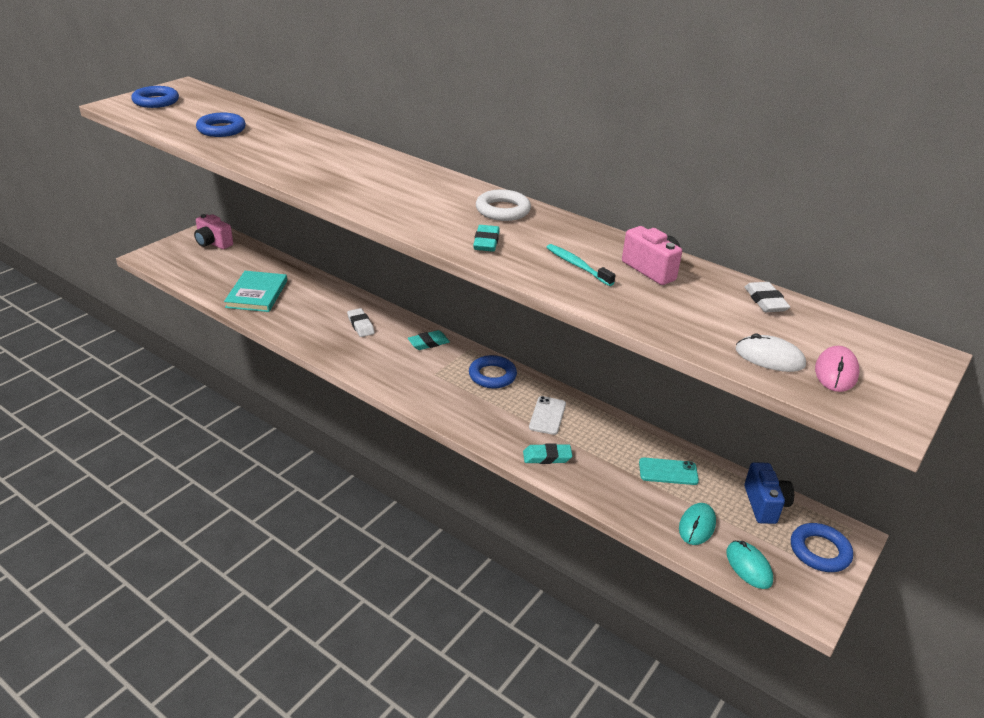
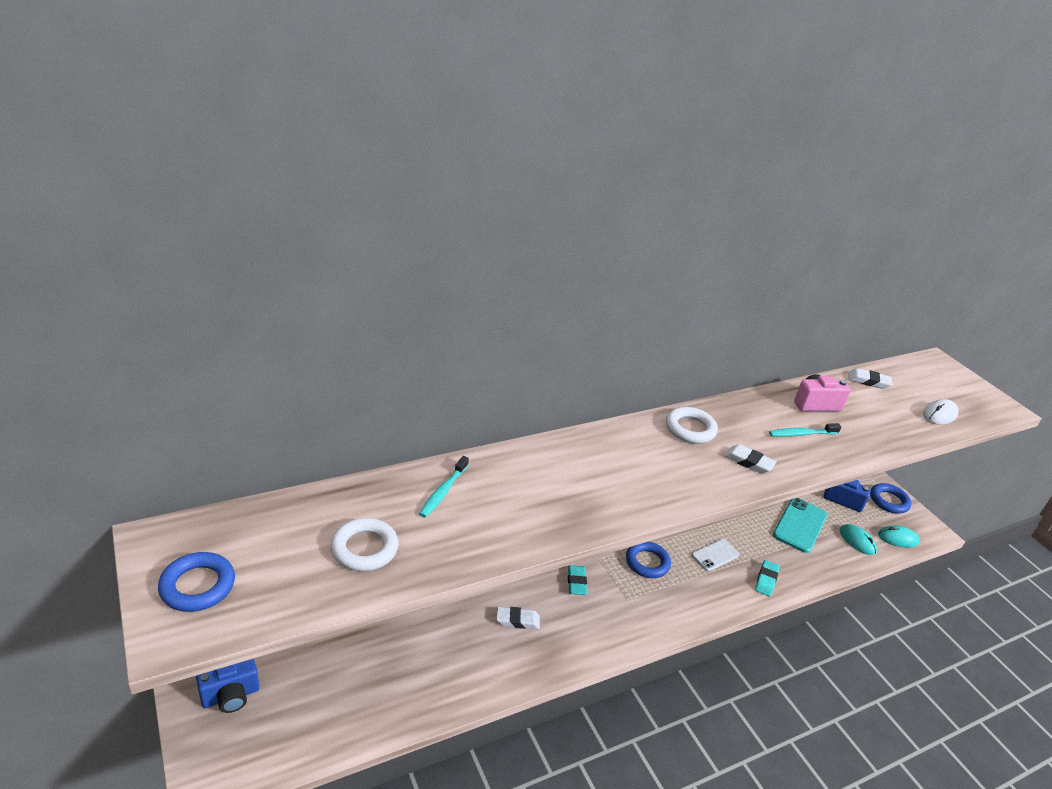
camera: 65 degrees left, 0 degrees up
pink camera [194,214,233,249] -> blue camera [196,659,259,713]
blue ring [196,113,246,137] -> white ring [331,518,399,571]
turquoise book [224,271,287,312] -> none
turquoise eraser [473,225,500,252] -> white eraser [724,444,776,474]
white phone [529,396,566,435] -> white phone turned 75 degrees counterclockwise [692,539,740,571]
turquoise phone [639,458,699,485] -> turquoise phone [773,498,827,553], size x1.59
pink mouse [815,346,860,392] -> none
none -> turquoise toothbrush [419,456,469,518]

